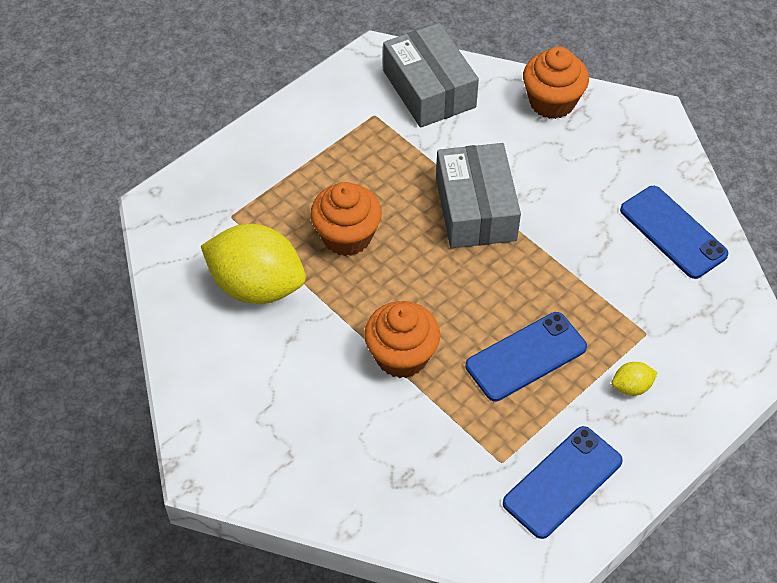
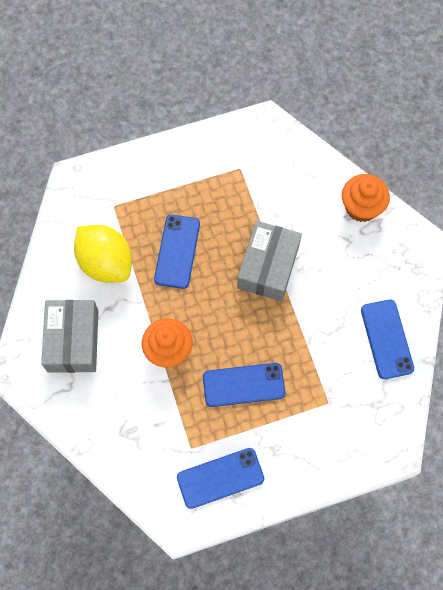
camera: 25 degrees right, 15 degrees up
orange cupcake [310,182,382,256] -> blue phone [154,214,200,289]
grey box [383,23,479,128] -> grey box moved to [41,300,98,373]
yellow lemon [612,362,658,396] -> none

